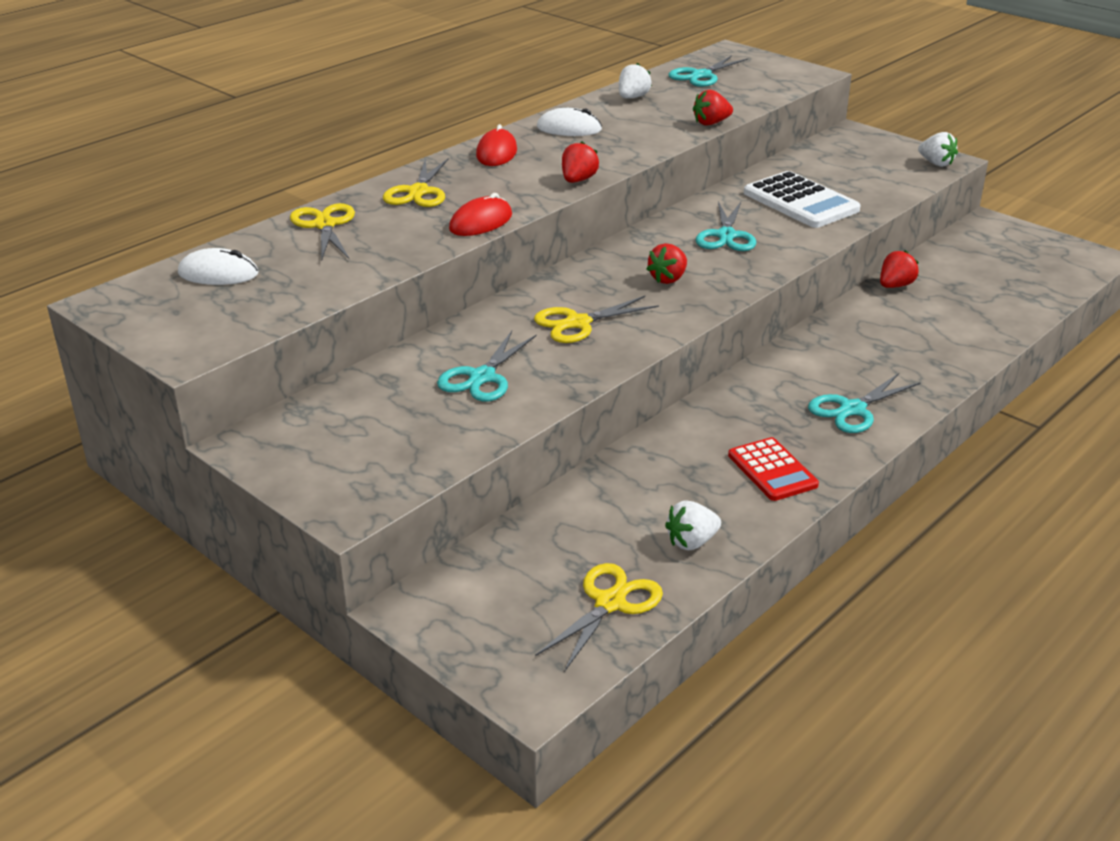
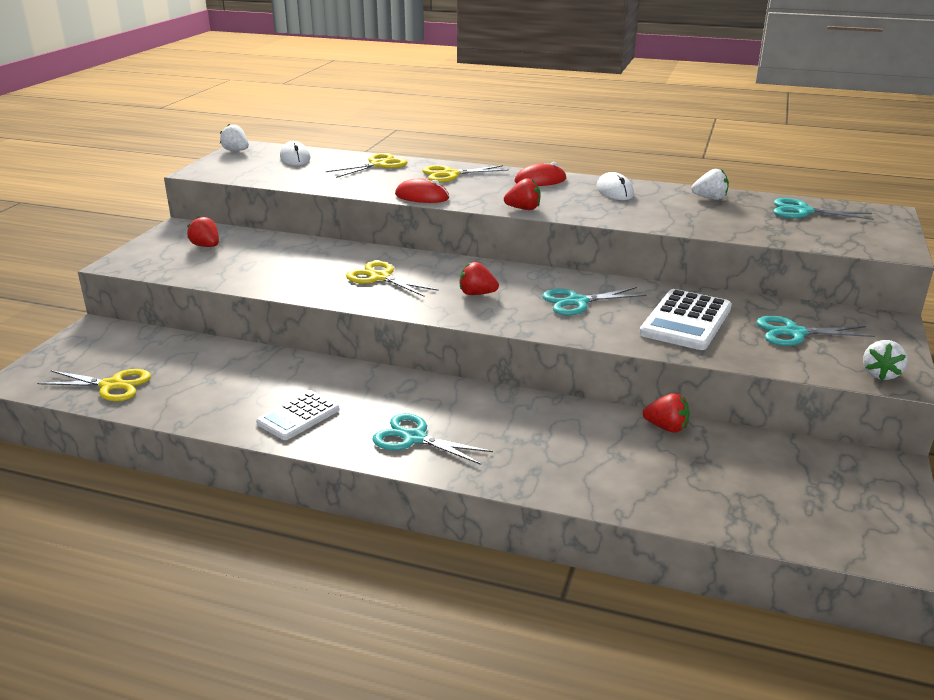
camera: 65 degrees right, 5 degrees down
turquoise scissors [437,331,537,402] -> turquoise scissors moved to [756,316,875,346]
white strawberry [665,500,721,551] -> white strawberry moved to [220,124,249,151]
red strawberry [693,89,733,126] -> red strawberry moved to [187,216,219,247]
red calculator [728,437,819,501] -> white calculator [256,391,340,440]

